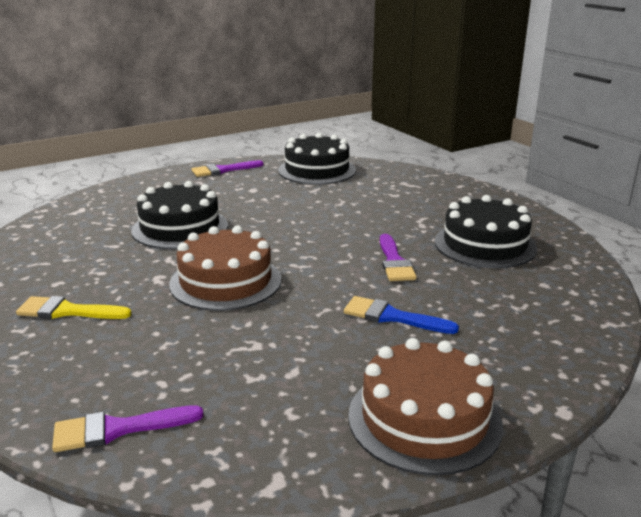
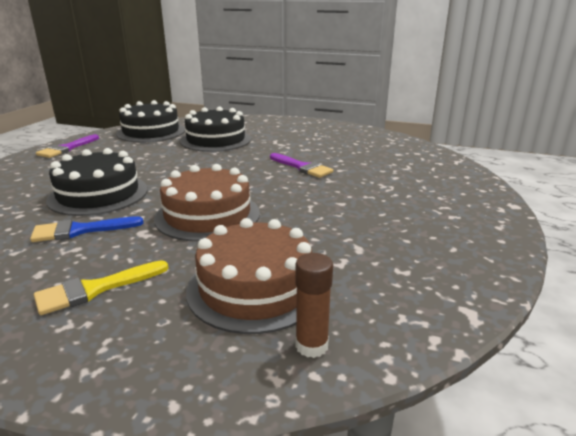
camera: 40 degrees left, 0 degrees up
purple brush [52,405,204,452] -> brown glue stick [295,253,333,358]
blue brush [344,296,459,334] -> blue brush moved to [30,216,144,242]
brown cake [348,338,503,475] -> brown cake moved to [186,218,312,334]
black cake [435,195,537,268] -> black cake moved to [180,107,251,152]

